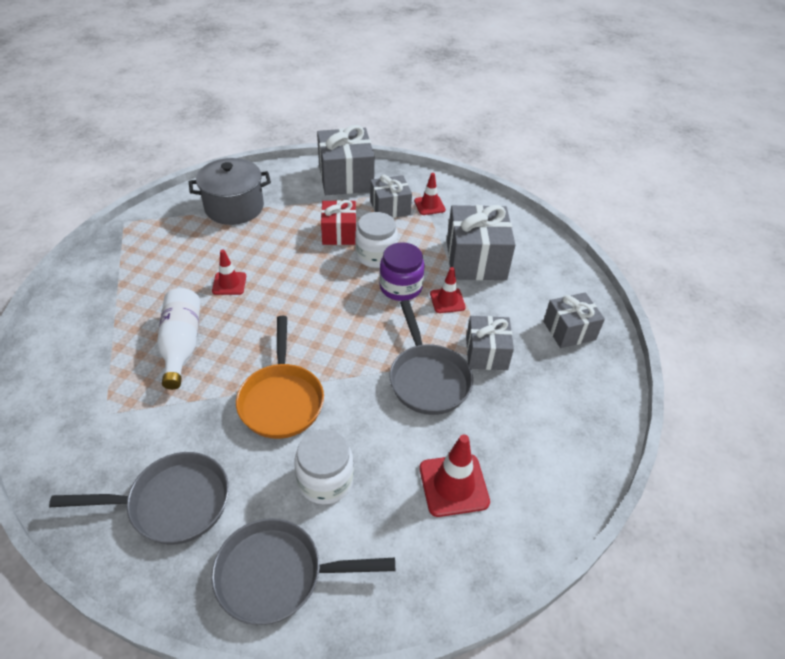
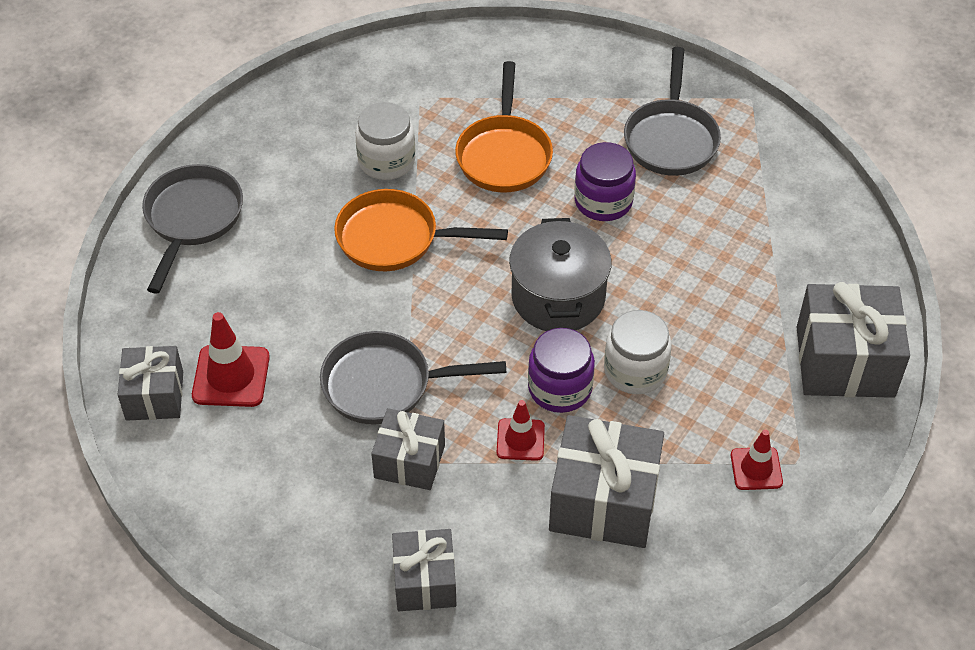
camera: 105 degrees right, 5 degrees up
grey pan [49,452,229,544] -> grey pan moved to [624,47,721,176]
white bottle [157,288,200,390] -> orange pan [455,61,553,192]
grey pot [189,158,271,225] -> grey pot moved to [509,218,612,331]
red traffic cone [212,249,246,295] -> purple jar [574,142,636,221]
white jar [294,429,354,504] -> white jar moved to [355,102,415,180]
red gift [321,200,356,245] -> none
grey gift [370,175,412,218] -> grey gift moved to [118,346,183,421]

